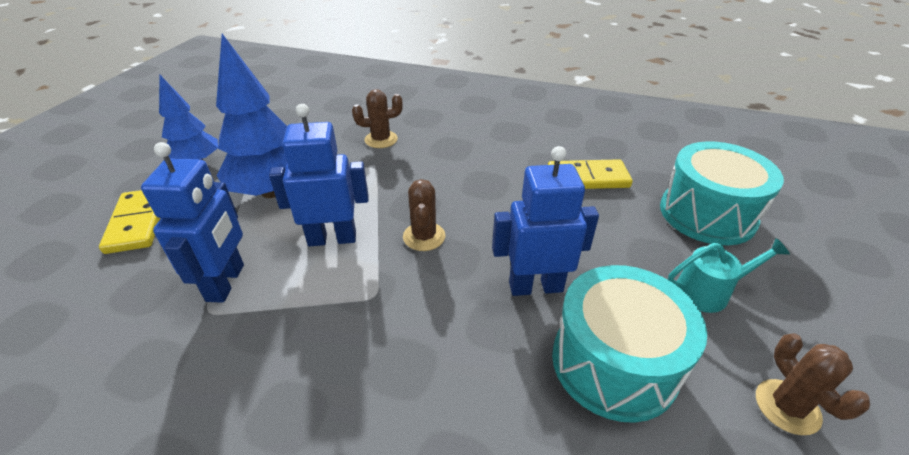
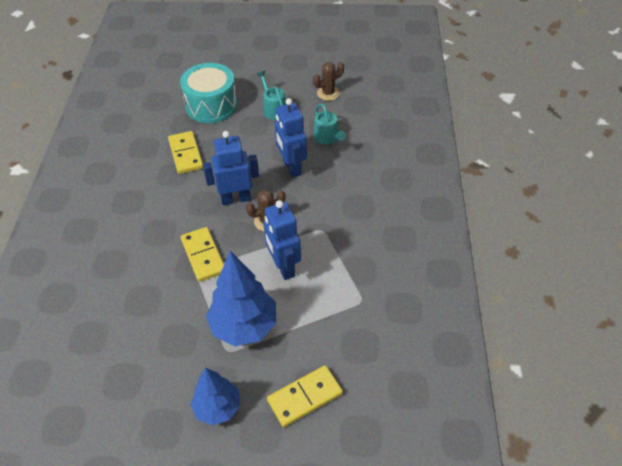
camera: 105 degrees left, 10 degrees up
blue robot [141,142,244,303] -> blue robot moved to [203,131,259,205]
brown cactus [352,89,403,148] -> none
turquoise drum [552,265,707,423] -> turquoise watering can [313,103,346,144]
none -> yellow domino [181,227,224,282]

